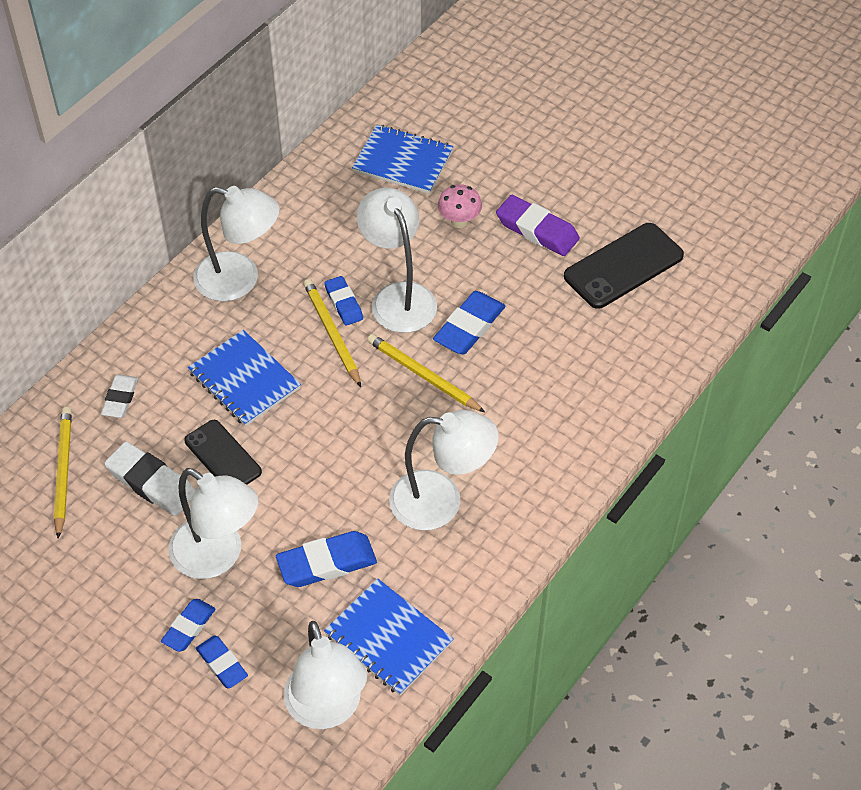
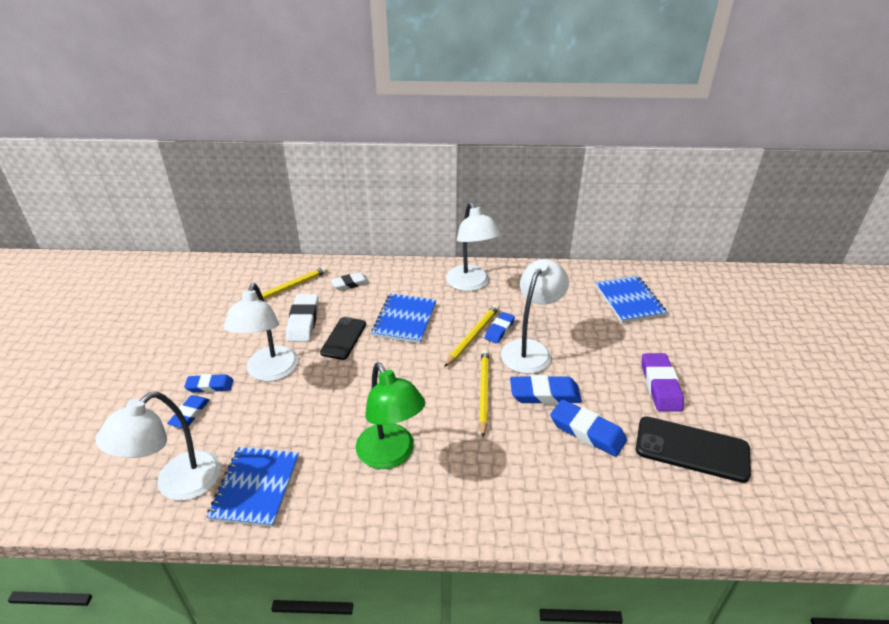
camera: 55 degrees right, 15 degrees down
blue eraser [276,531,377,587] -> blue eraser moved to [550,399,627,457]
white lamp [389,410,499,530] -> green lamp [356,363,425,469]
pink mushroom [438,184,482,228] -> none

